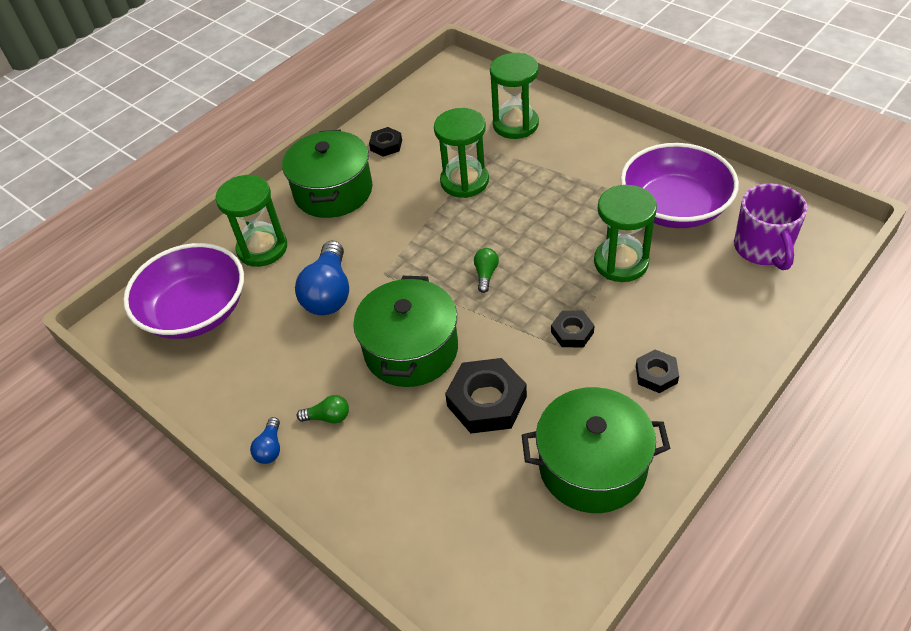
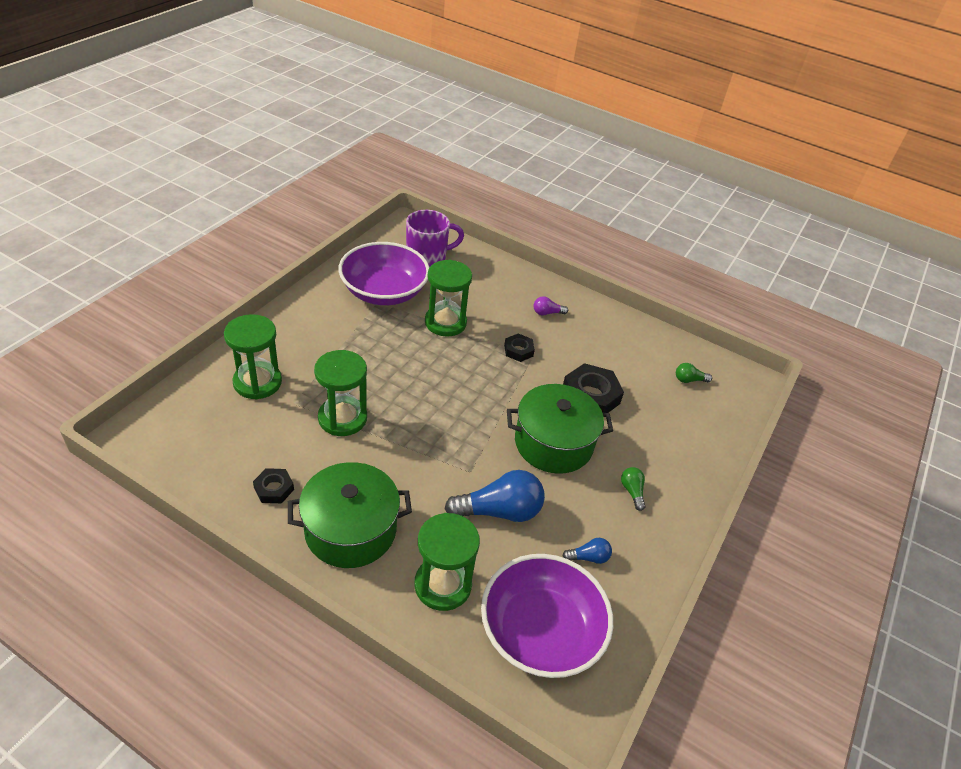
camera: 110 degrees left, 5 degrees down
blue light bulb [250,417,280,464] -> blue light bulb moved to [562,538,612,564]
green light bulb [474,248,499,293] -> green light bulb moved to [676,363,712,383]
green pot [522,387,670,513] -> none
black nut [636,349,679,393] -> purple light bulb [534,296,568,315]

